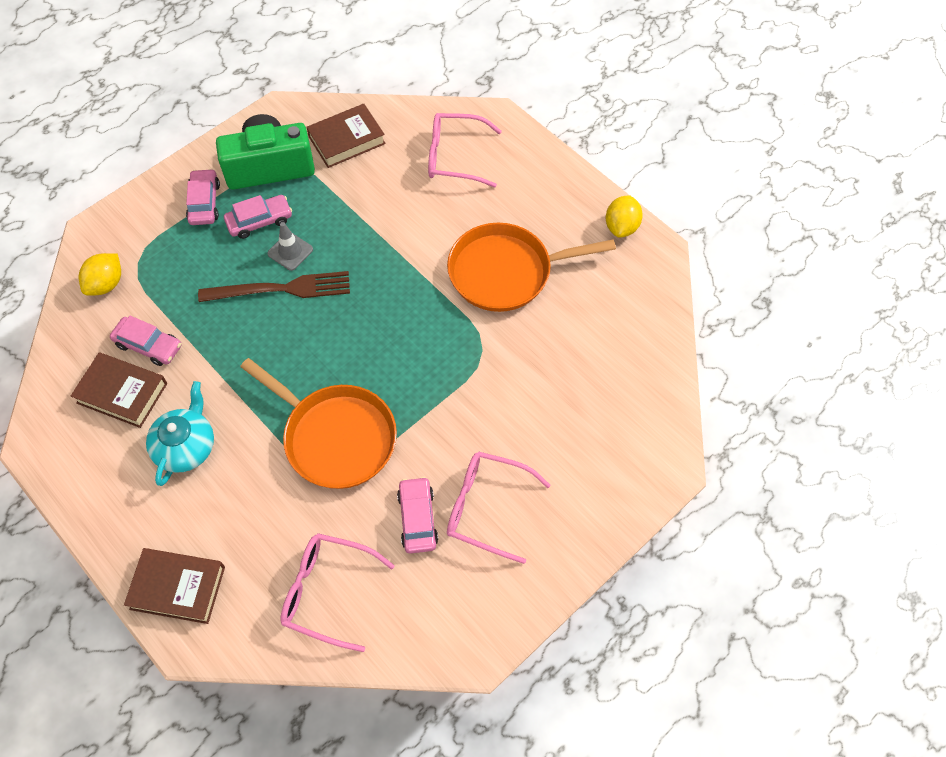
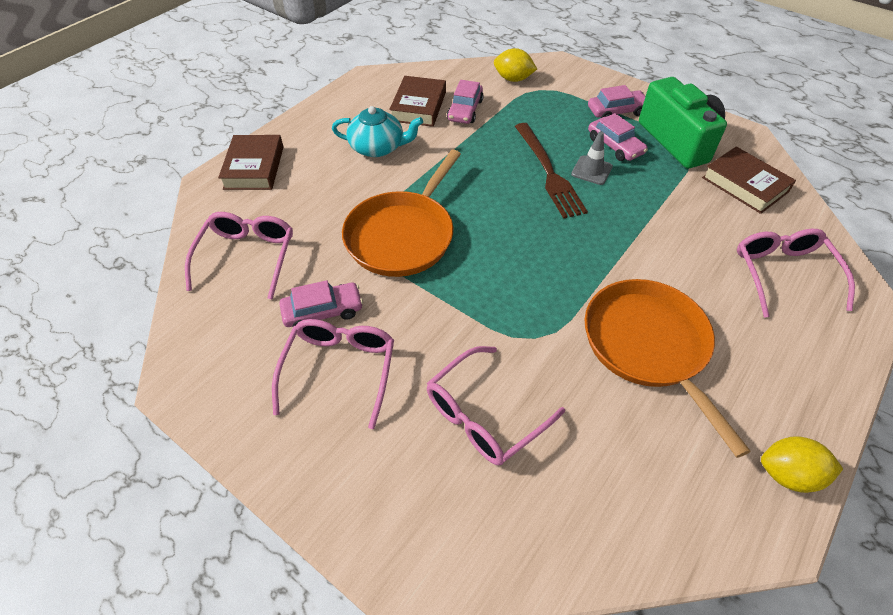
camera: 80 degrees right, 10 degrees down
none -> pink glasses [427,346,565,465]

